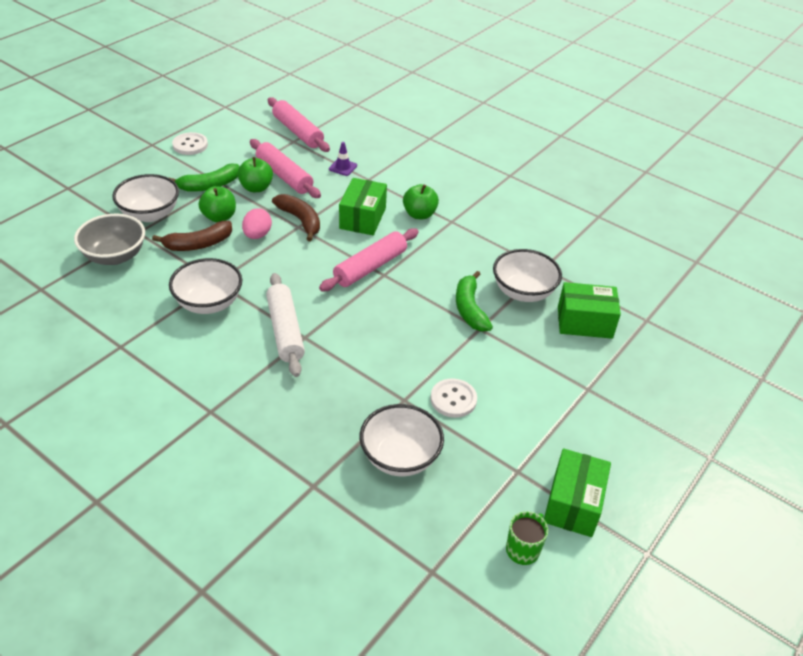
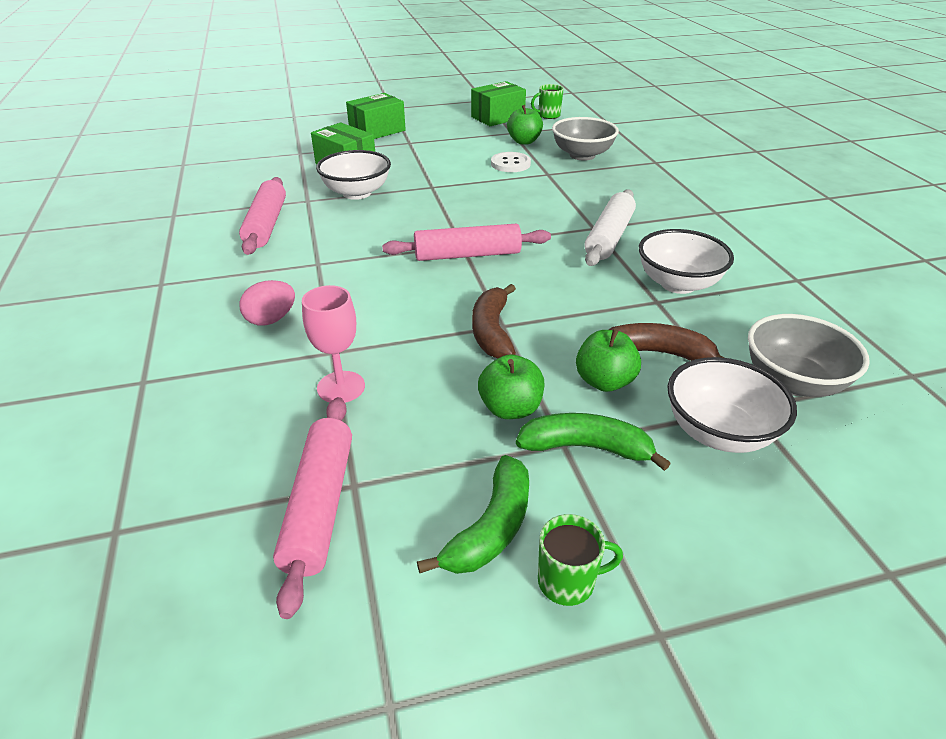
camera: 140 degrees left, 5 degrees down
white button [172,132,208,155] -> green mug [538,514,623,606]
pink egg [242,208,272,239] -> pink egg moved to [239,280,295,326]
pink rolling pin [250,139,321,198] -> pink rolling pin moved to [239,177,286,255]
purple traffic cone [329,142,357,176] -> pink goblet [302,285,365,403]
green box [339,178,387,235] -> green box moved to [346,93,406,139]
white bowl [360,404,444,476] -> grey bowl [552,117,619,161]
green apple [403,184,439,219] -> green apple moved to [507,105,543,144]
green banana [456,271,493,332] -> green banana moved to [417,455,529,574]

